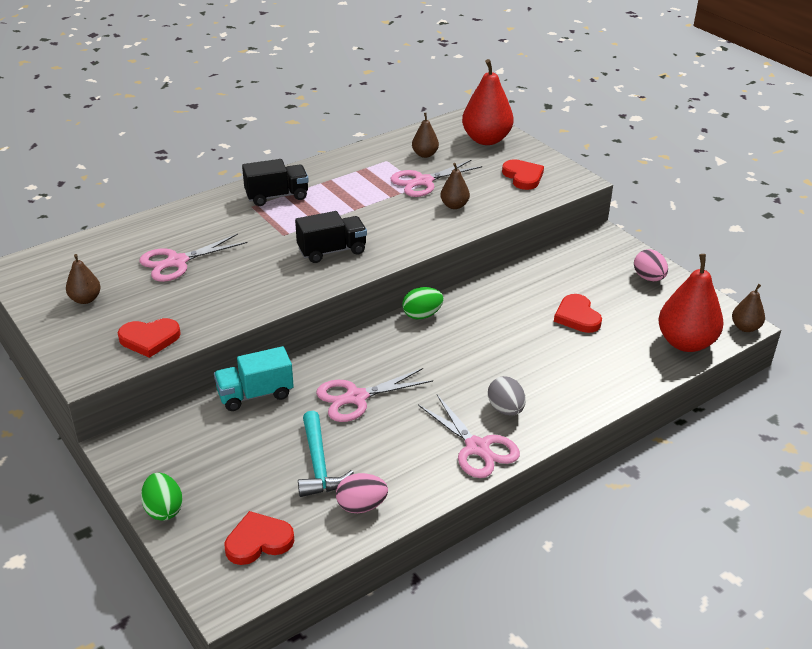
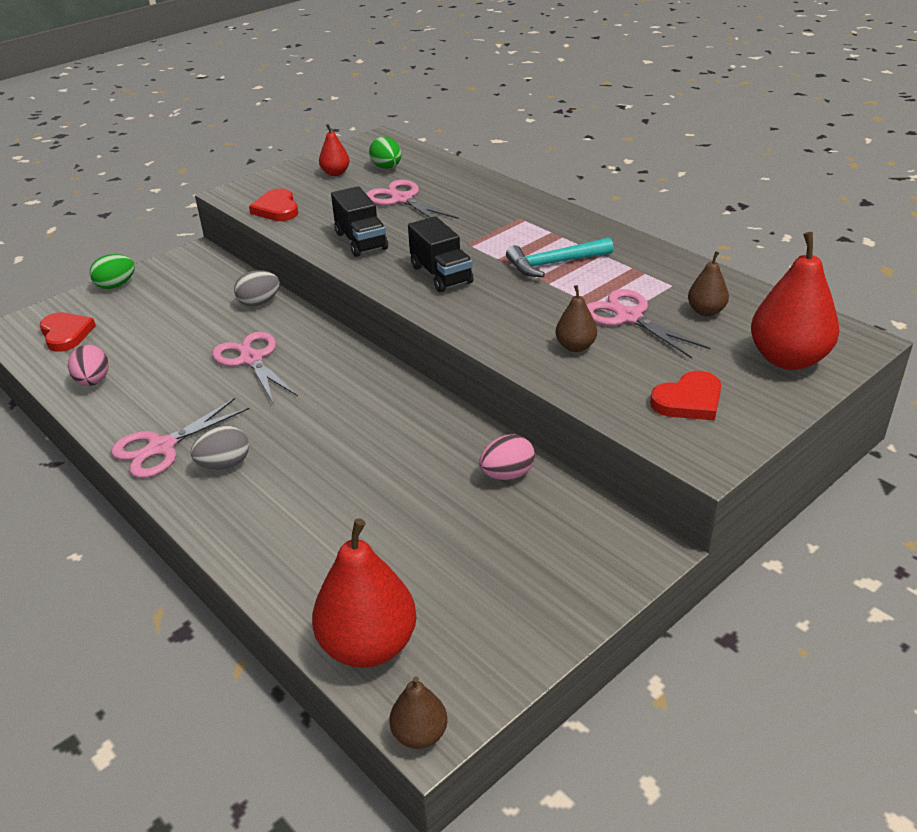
camera: 85 degrees right, 0 degrees up
brown pear [66,254,101,304] -> red pear [319,124,350,176]
turquoise truck [214,346,294,411] -> grey egg [234,270,280,307]
black truck [242,159,309,206] -> black truck moved to [331,186,388,257]
turquoise hammer [298,411,354,497] -> turquoise hammer moved to [506,237,614,277]
green egg [402,287,444,319] -> green egg moved to [369,137,401,169]
red heart [554,294,602,333] -> none
pink egg [634,249,668,281] -> pink egg moved to [479,434,535,480]

